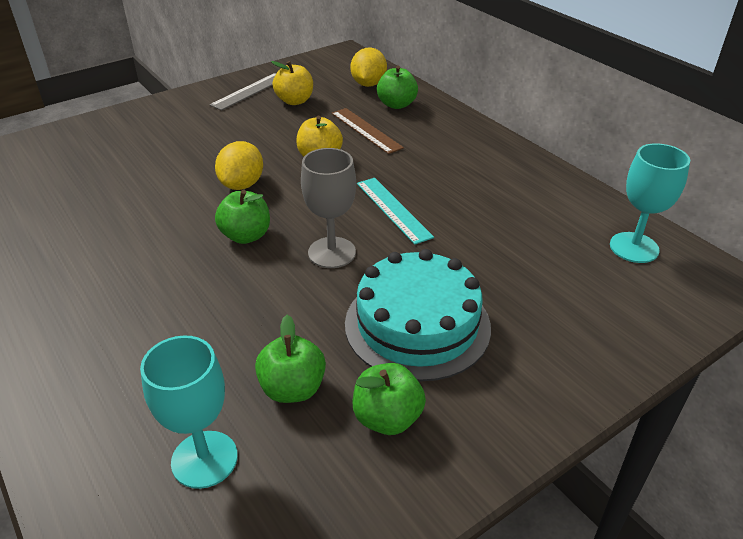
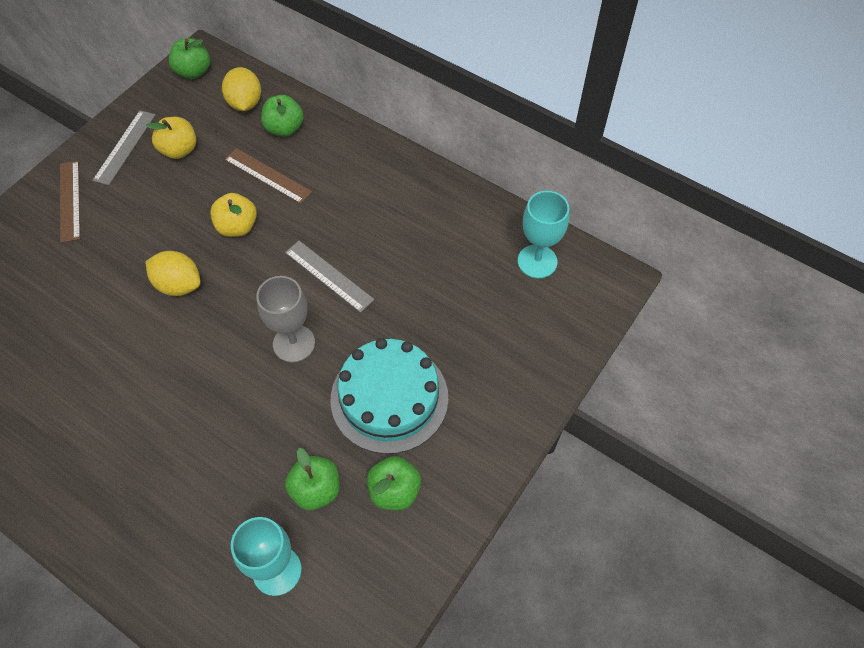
camera: 20 degrees left, 20 degrees up
yellow lemon [215,141,263,190] -> yellow lemon turned 60 degrees counterclockwise [145,251,201,296]
green apple [215,190,270,244] -> green apple moved to [169,38,210,79]
turquoise ruler [357,178,434,245] -> grey ruler [285,241,374,313]
none -> brown ruler [60,161,80,243]

